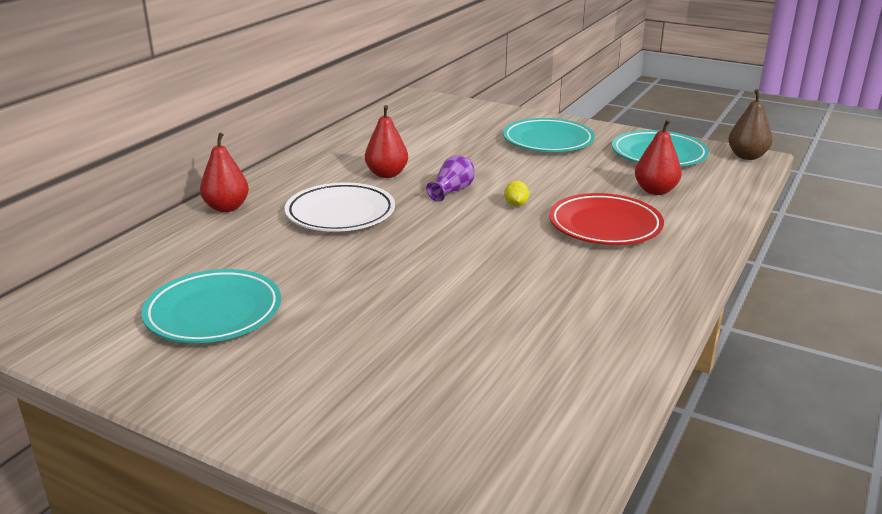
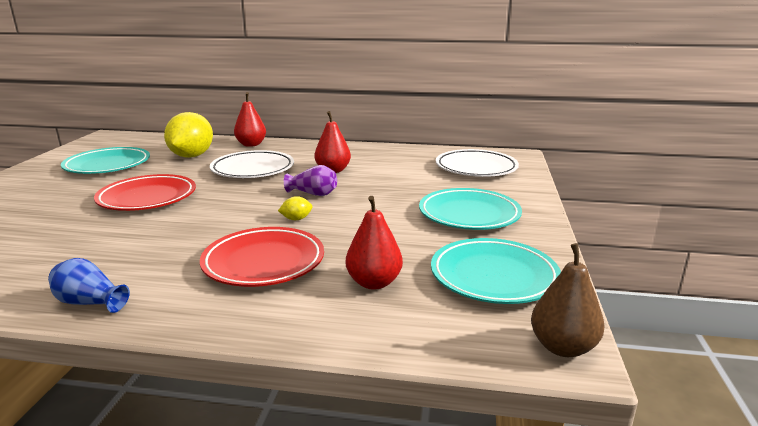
camera: 70 degrees right, 5 degrees down
none -> blue vase [48,258,130,313]
none -> red plate [94,174,196,211]
none -> yellow lemon [164,112,213,158]
none -> white plate [436,149,519,177]

